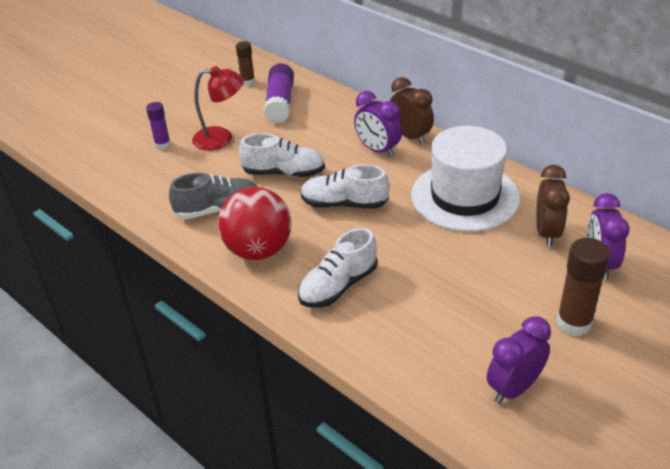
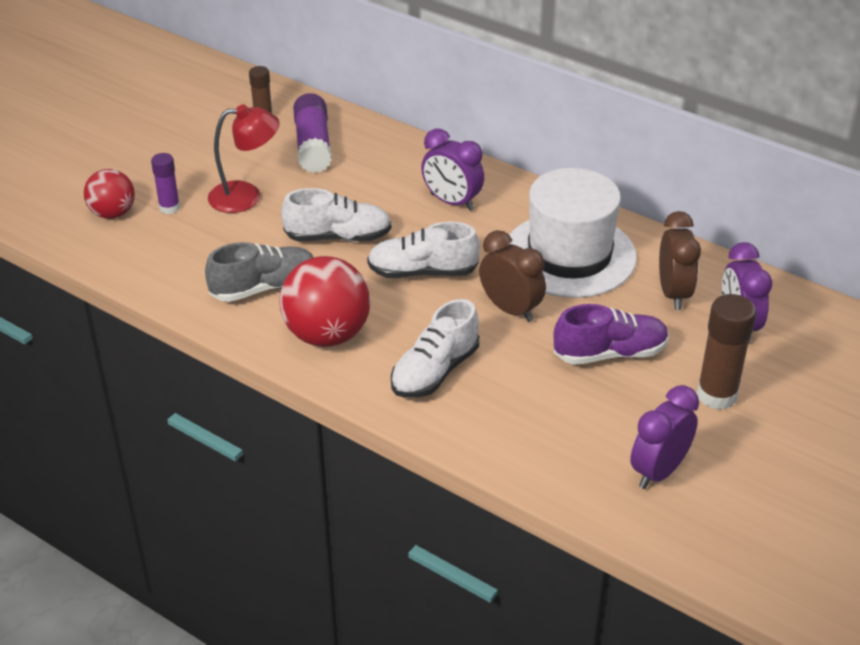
camera: 10 degrees left, 0 degrees up
brown clock [390,77,434,145] -> brown clock moved to [479,230,546,322]
none -> red ball [84,169,135,219]
none -> purple shoe [554,304,669,365]

